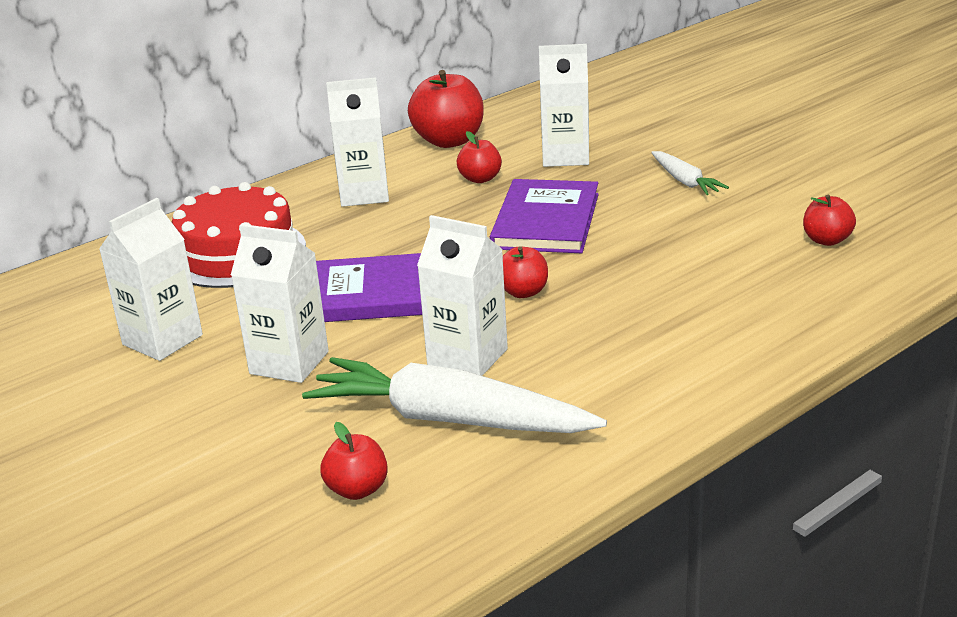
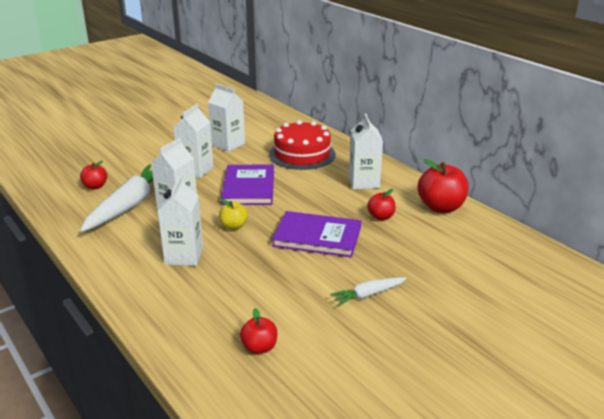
camera: 90 degrees right, 0 degrees up
red apple [503,246,548,298] -> yellow apple [219,199,248,230]
white carton [539,44,589,167] -> white carton moved to [158,176,203,266]

